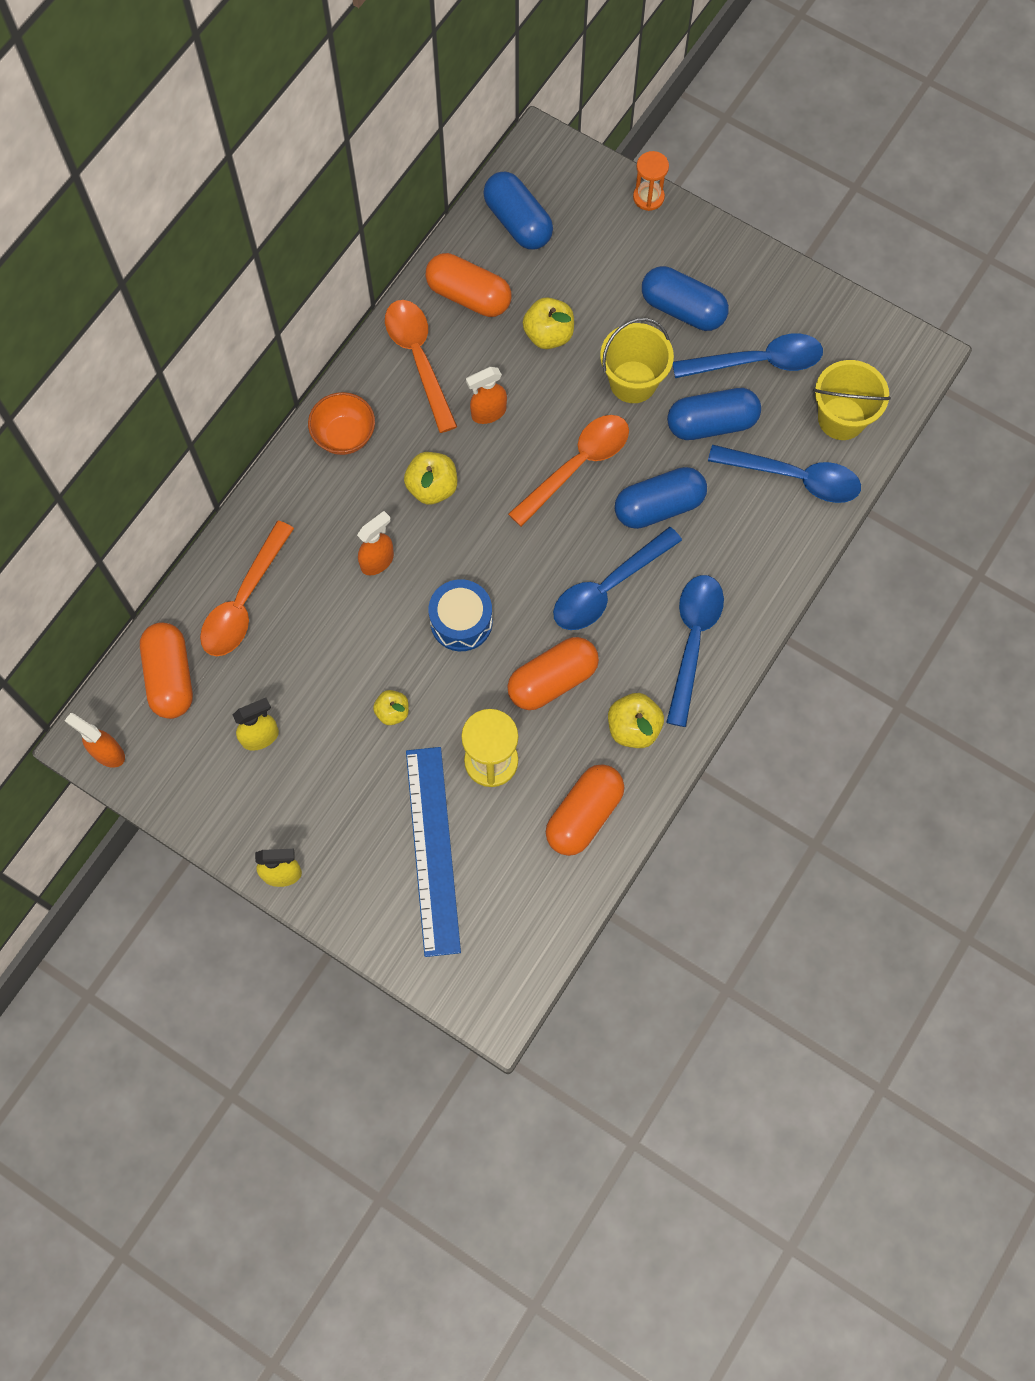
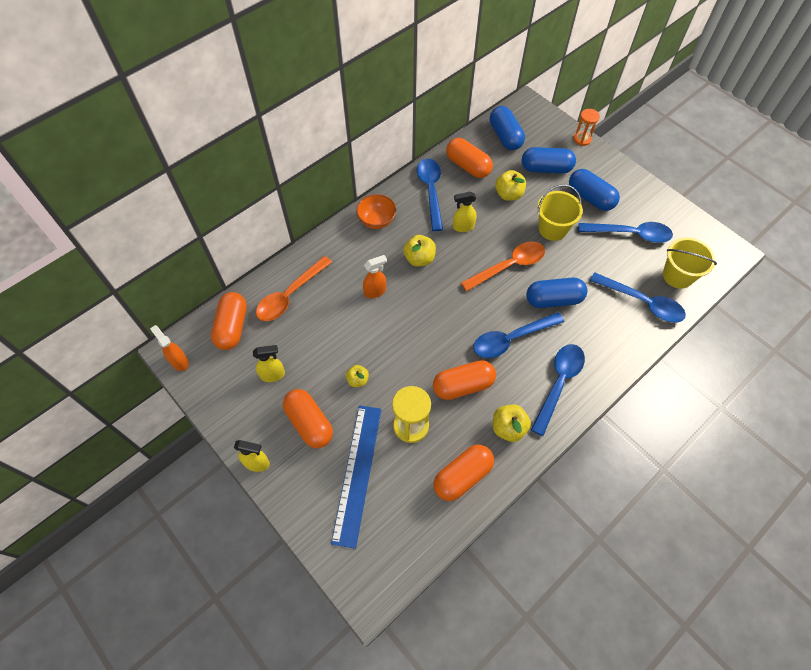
camera: 15 degrees right, 10 degrees down
orange spoon [385,300,457,433] -> blue spoon [417,159,443,231]
blue drum [429,579,493,651] -> none
orange spray bottle [466,367,507,424] -> yellow spray bottle [453,191,476,232]
blue capsule [667,388,761,440] -> blue capsule moved to [522,147,576,174]
none -> orange capsule [283,389,333,448]

